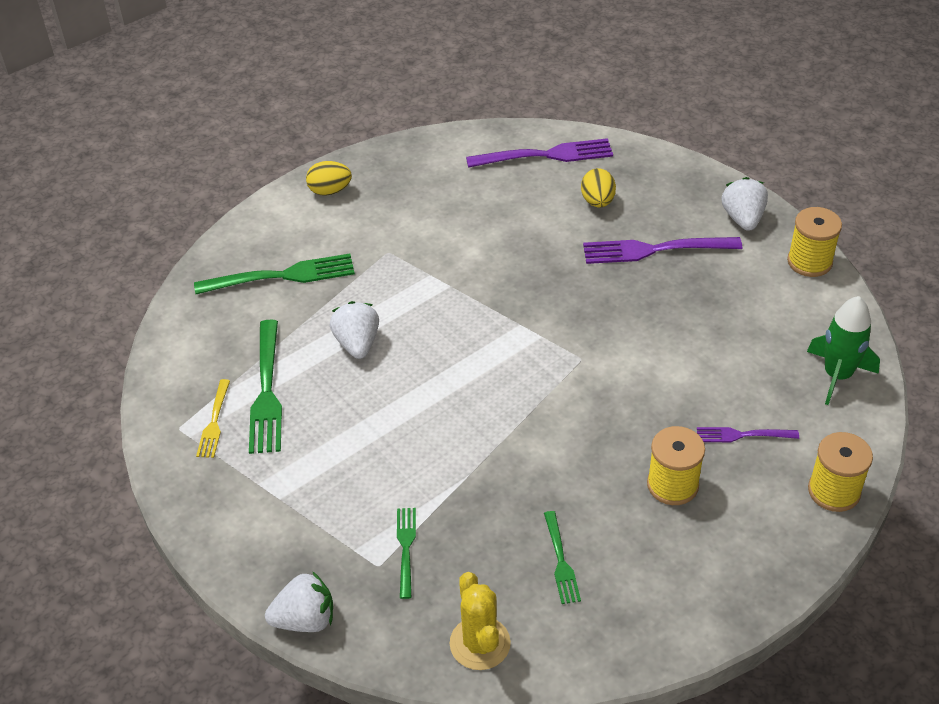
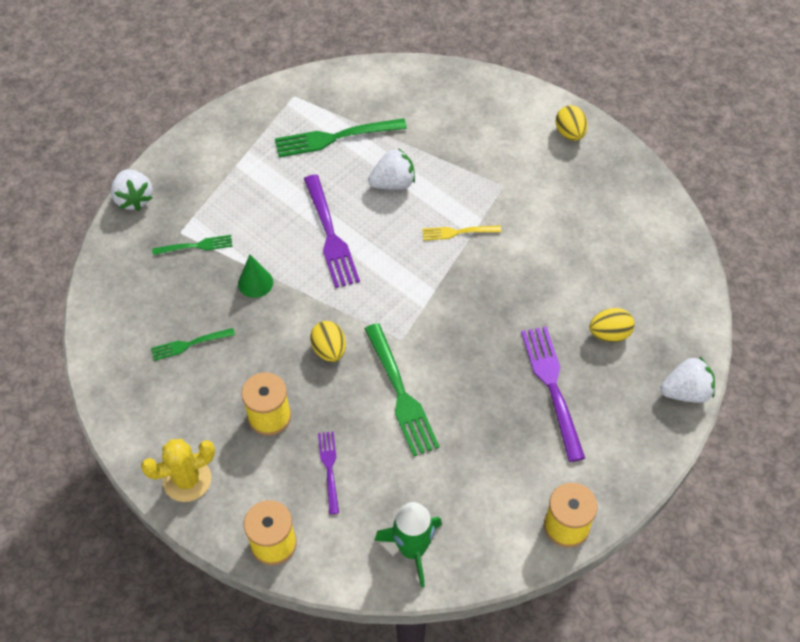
camera: 80 degrees right, 10 degrees up
green fork [194,254,355,294] -> green fork moved to [365,323,439,457]
yellow fork [196,379,230,458] -> yellow fork moved to [422,226,501,241]
yellow cactus [449,572,511,670] -> yellow cactus moved to [141,439,215,502]
purple fork [466,138,613,168] -> purple fork moved to [304,174,360,288]
white strawberry [722,177,768,231] -> white strawberry moved to [660,356,715,403]
none -> green cone [238,255,273,298]
none -> yellow egg [310,321,346,362]

